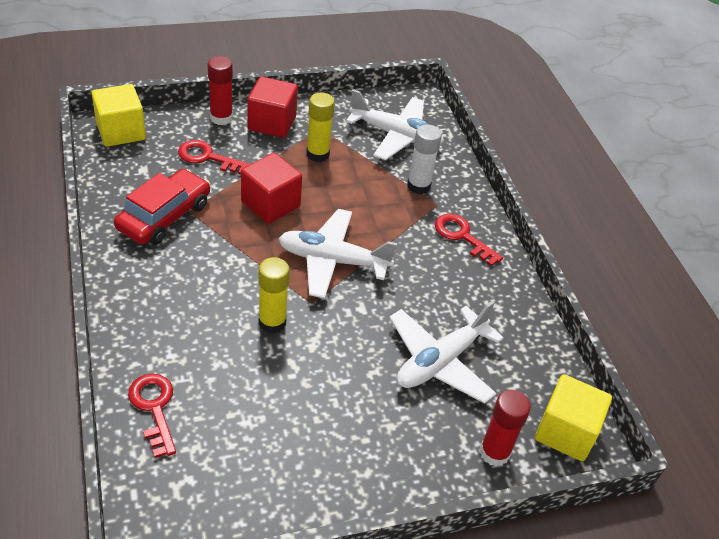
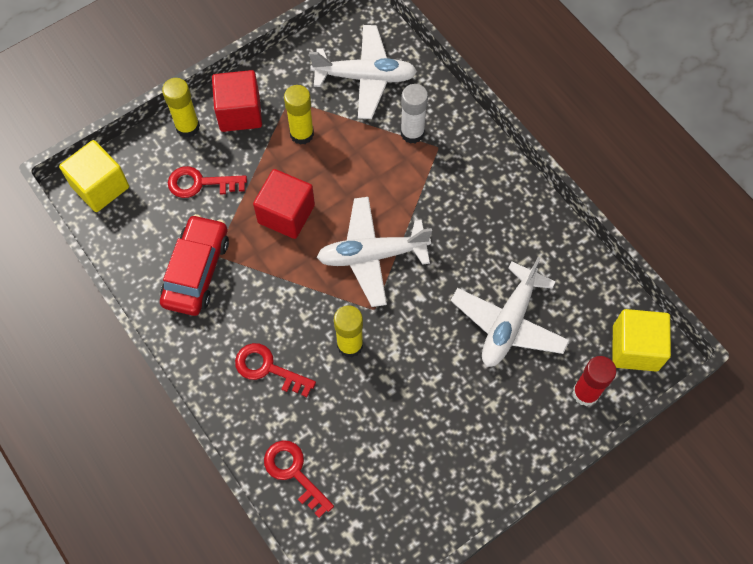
camera: 15 degrees left, 20 degrees up
red glue stick [208,56,233,125] -> yellow glue stick [162,78,200,138]
red key [435,214,503,266] -> red key moved to [235,343,316,397]

